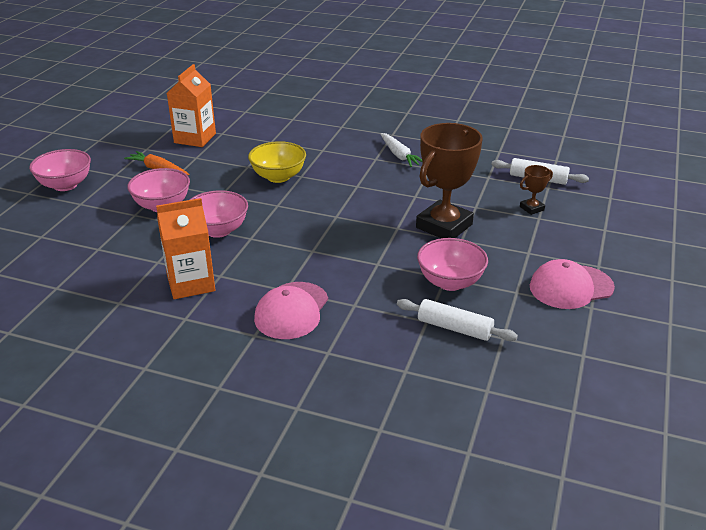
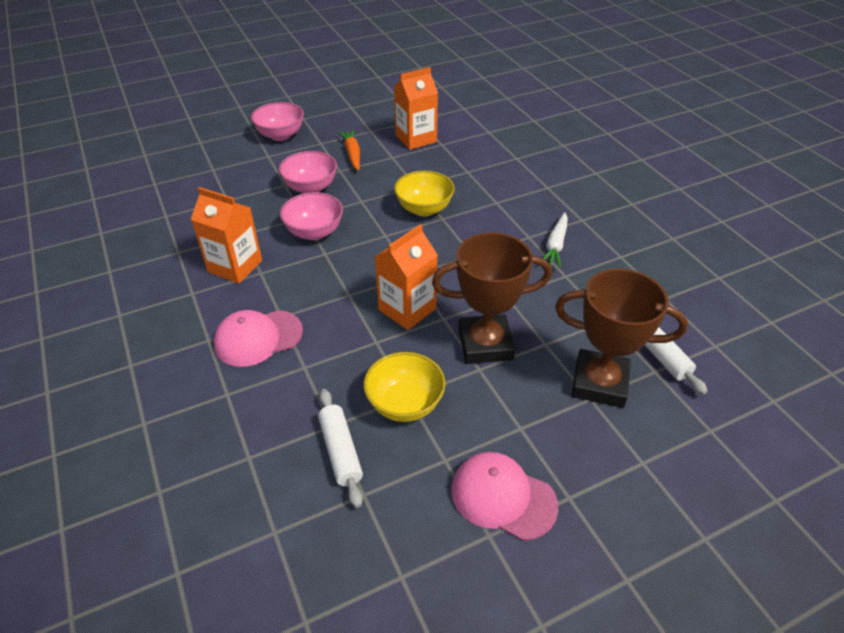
camera: 45 degrees right, 10 degrees up
pink bowl [417,238,488,291] -> yellow bowl [364,352,446,422]
brown trophy [520,165,553,215] -> brown trophy [555,269,688,408], size x2.26
none -> orange carton [375,224,438,330]

